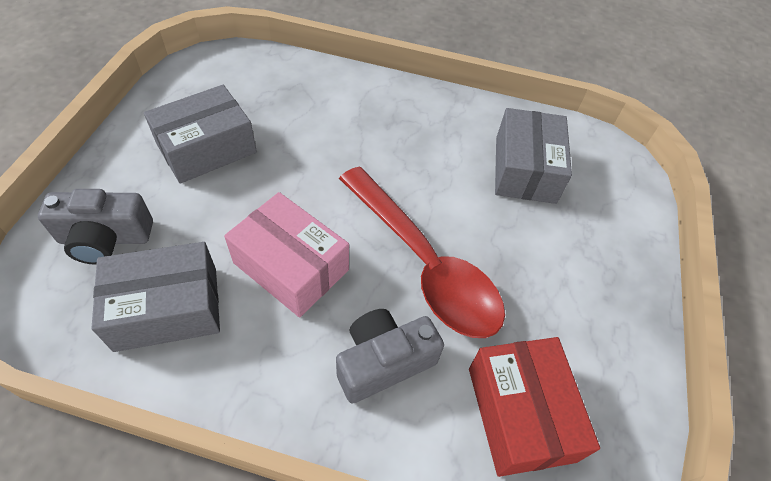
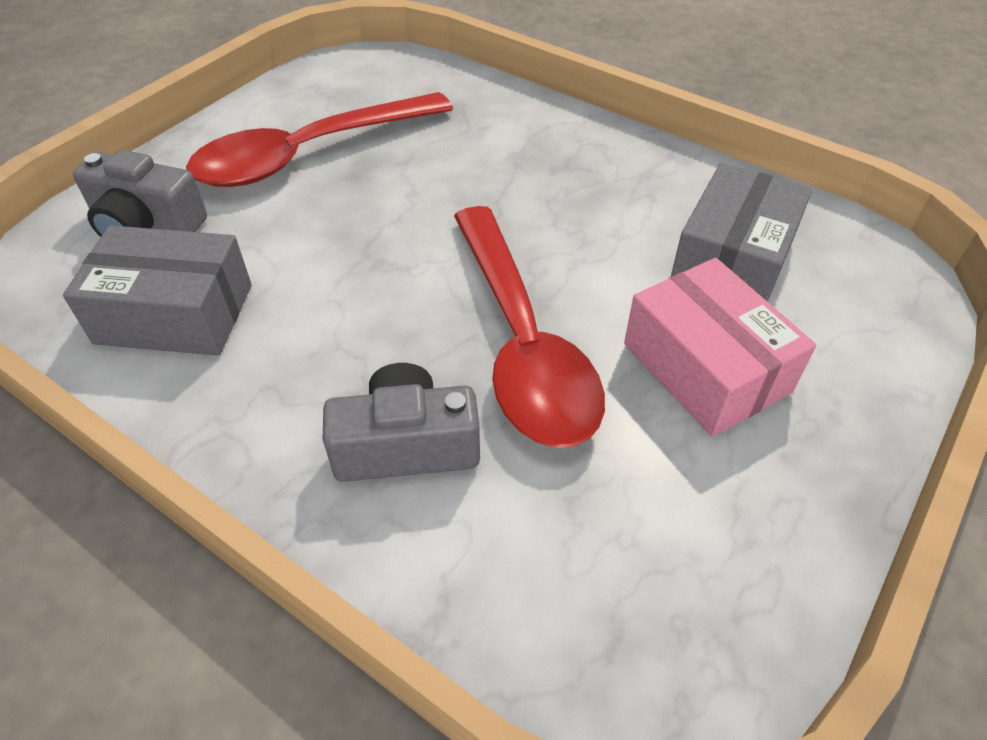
camera: 25 degrees right, 5 degrees down
grey box [144,85,257,184] -> red spoon [186,92,453,187]
pink box [224,192,349,317] -> pink box moved to [624,258,816,437]
red box [469,337,600,477] -> none

